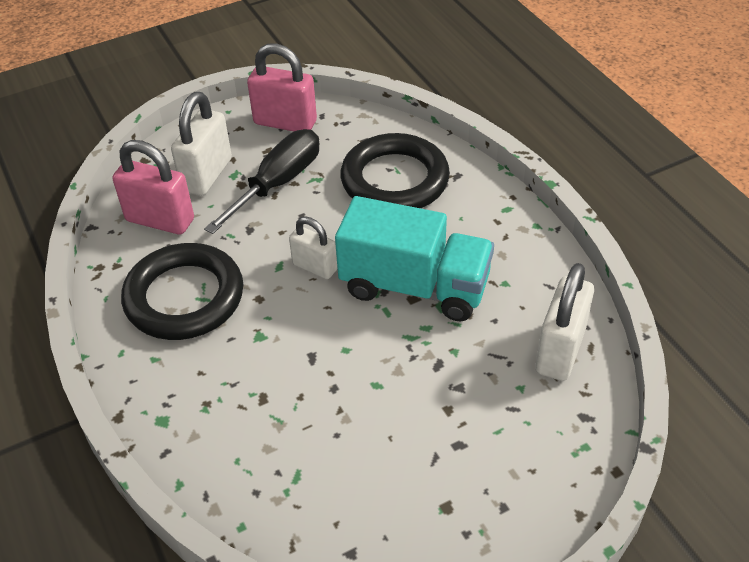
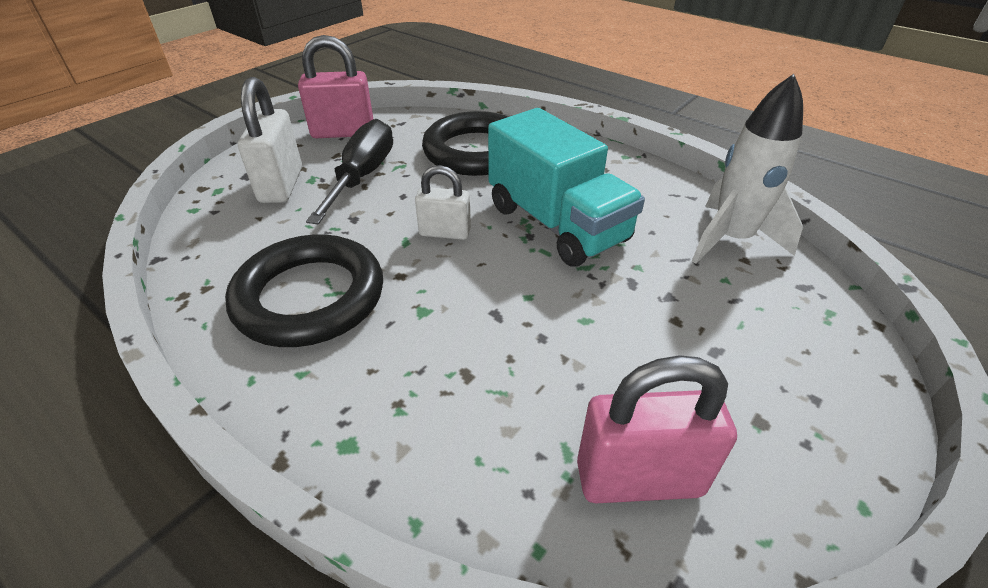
camera: 25 degrees left, 5 degrees down
pink padlock [113,140,194,235] -> pink padlock moved to [577,355,737,503]
turquoise truck [335,196,494,321] -> turquoise truck turned 60 degrees clockwise [488,108,645,267]
white padlock [535,263,594,381] -> white rocket [692,74,803,264]

